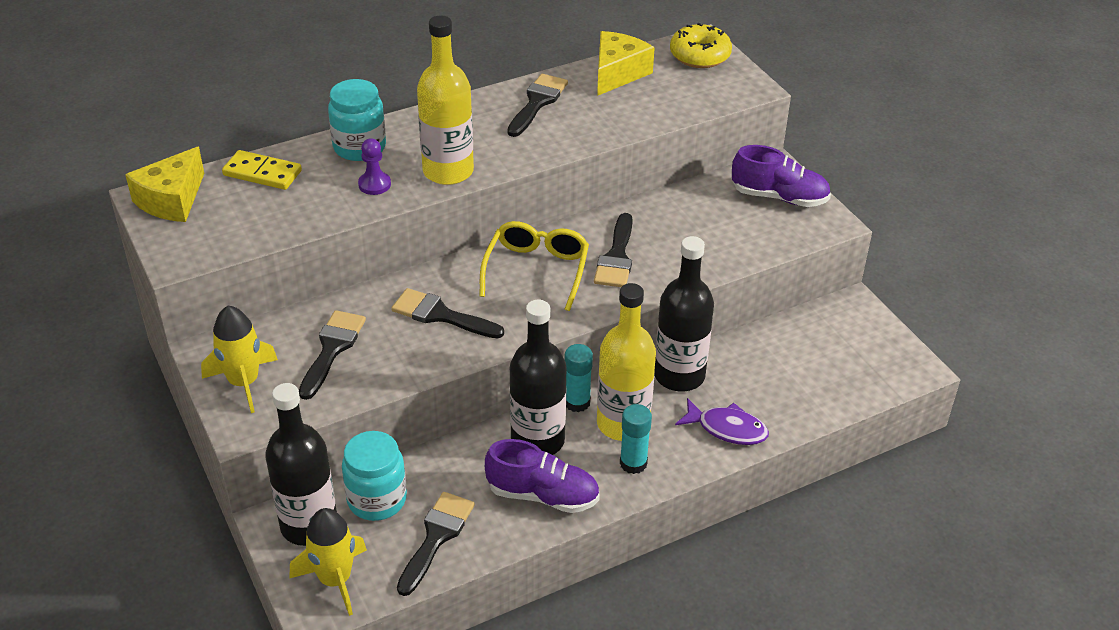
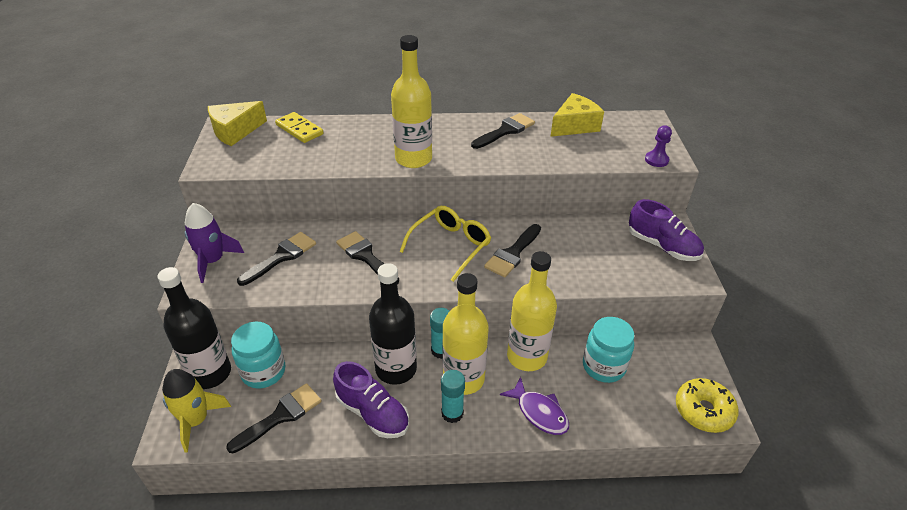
camera: 25 degrees right, 0 degrees up
yellow rocket [201,306,278,413] -> purple rocket [185,203,244,283]
turquoise jar [328,79,386,161] -> turquoise jar moved to [583,317,634,383]
purple pawn [358,138,391,195] -> purple pawn moved to [645,125,672,167]
black bottle [654,236,714,392] -> yellow bottle [507,251,557,371]
yellow donut [670,23,732,68] -> yellow donut moved to [676,378,738,433]

